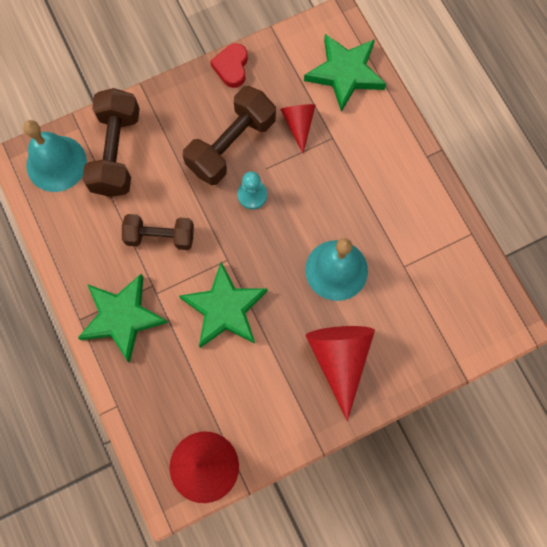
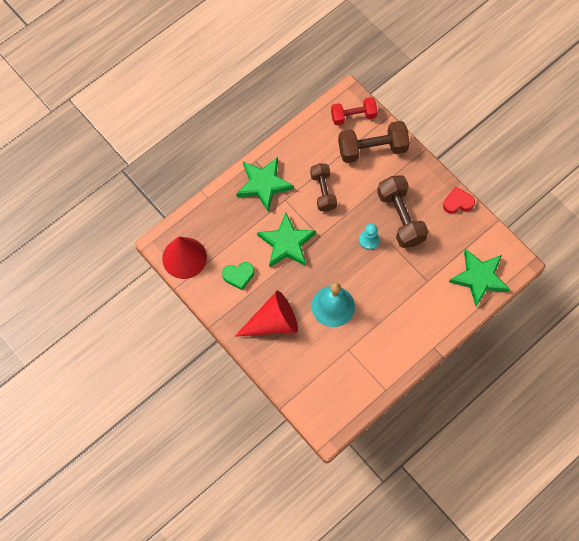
camera: 75 degrees right, 5 degrees down
turquoise bell [24,120,87,192] -> red dumbbell [331,97,378,126]
brown dumbbell [183,86,276,185] -> brown dumbbell turned 45 degrees clockwise [377,175,429,248]
red cone [280,104,316,153] -> none
none -> green heart [222,262,254,290]

